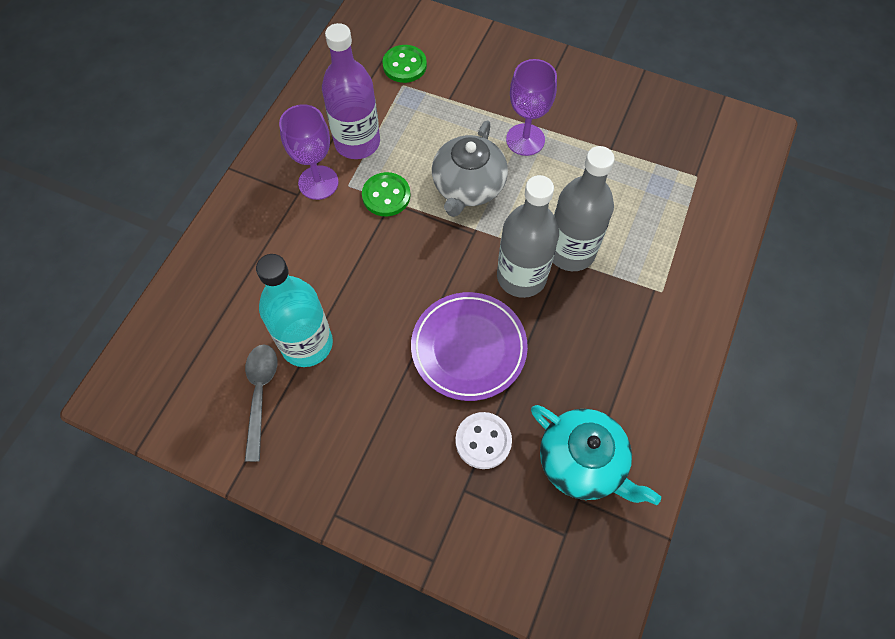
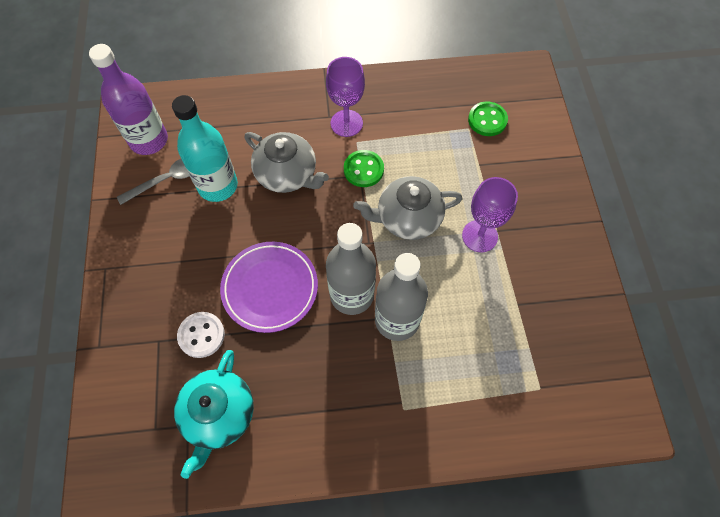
camera: 60 degrees right, 0 degrees up
purple bottle [322,23,380,159] -> purple bottle moved to [89,44,168,155]
none -> grey teapot [245,132,329,193]

